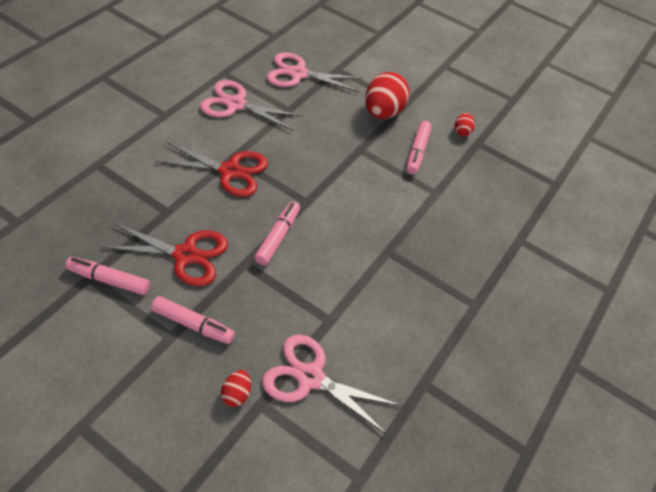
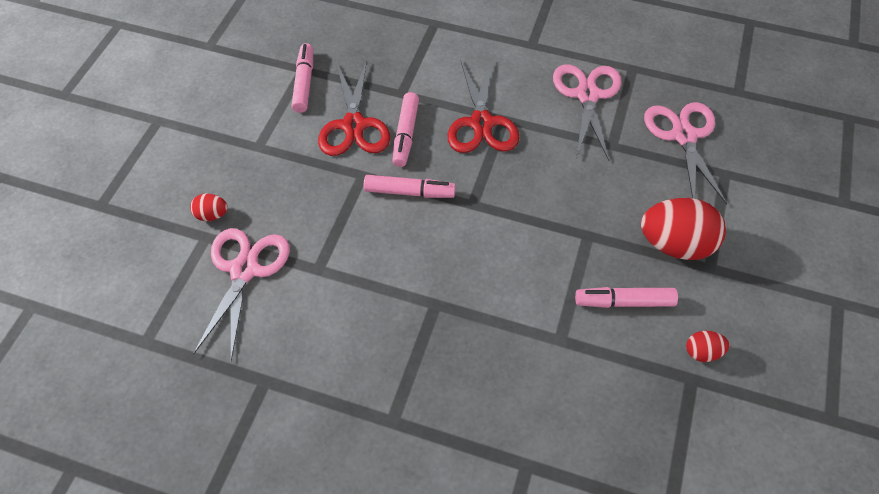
camera: 80 degrees right, 5 degrees up
pink marker [151,296,235,344] -> pink marker moved to [392,92,419,167]

